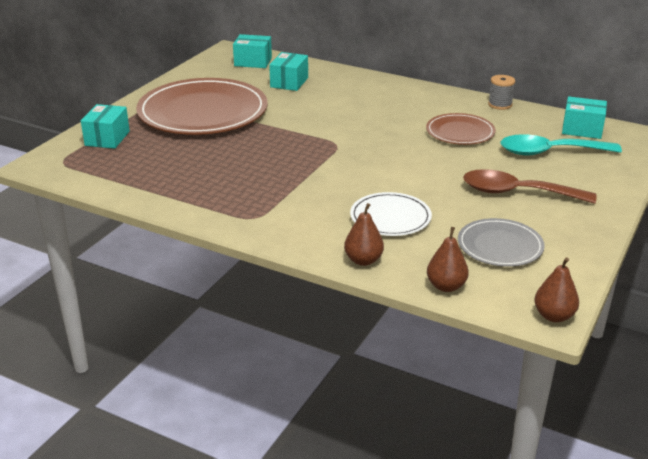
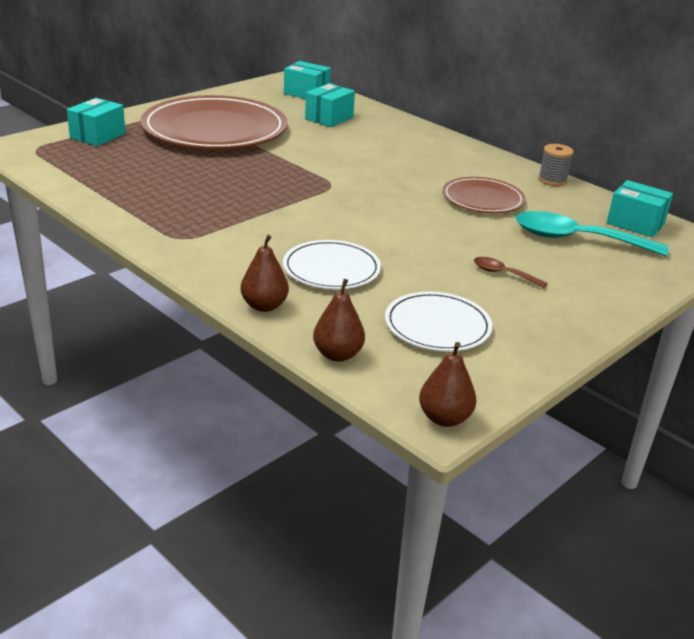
camera: 15 degrees right, 0 degrees up
grey plate [458,218,545,267] -> white plate [385,292,493,352]
brown spoon [463,169,597,204] -> brown spoon [474,257,548,288], size x0.48

